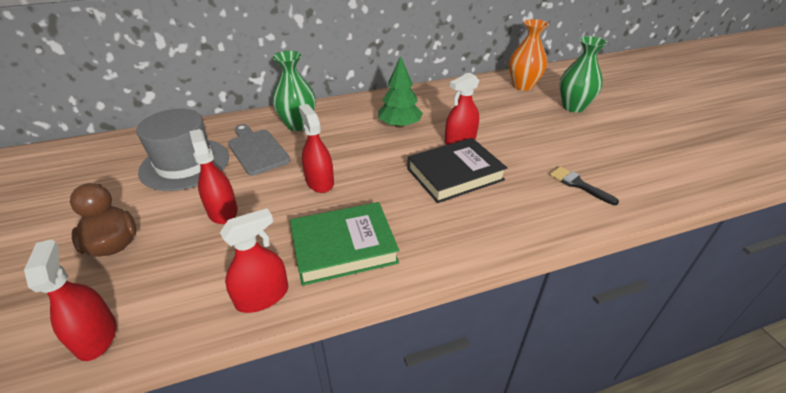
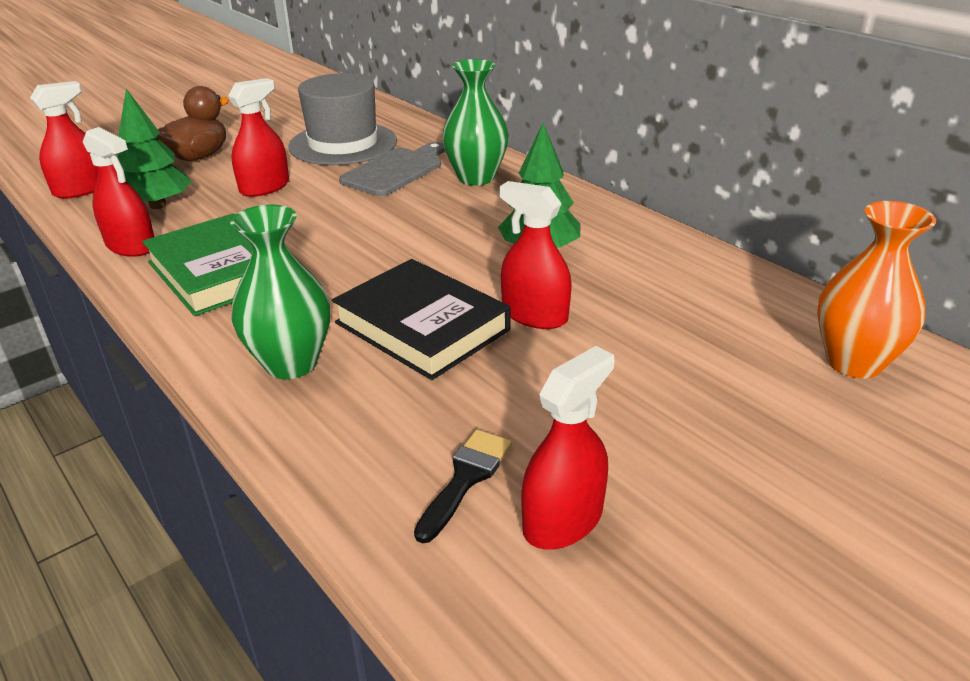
camera: 70 degrees right, 5 degrees down
red spray bottle [299,104,334,193] -> red spray bottle moved to [521,346,614,550]
green vase [559,36,608,112] -> green vase moved to [230,205,330,379]
none -> green tree [118,89,192,209]

